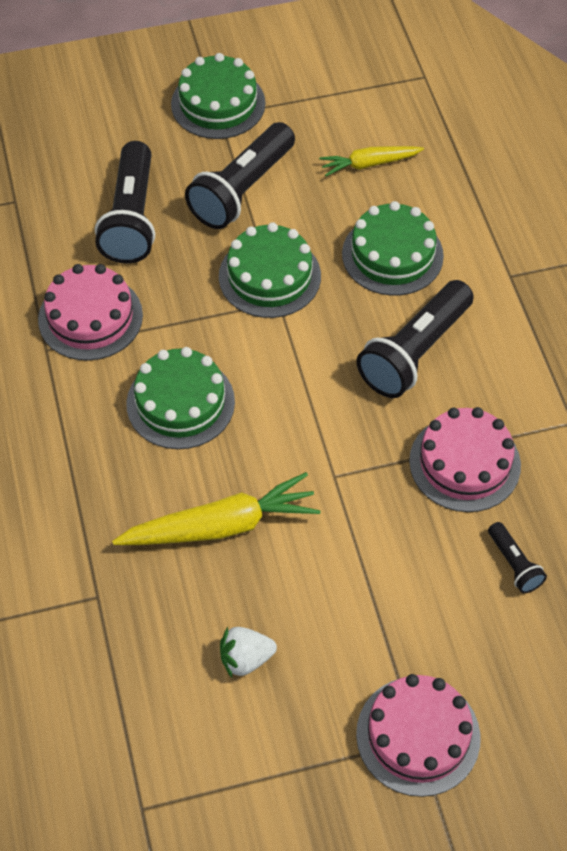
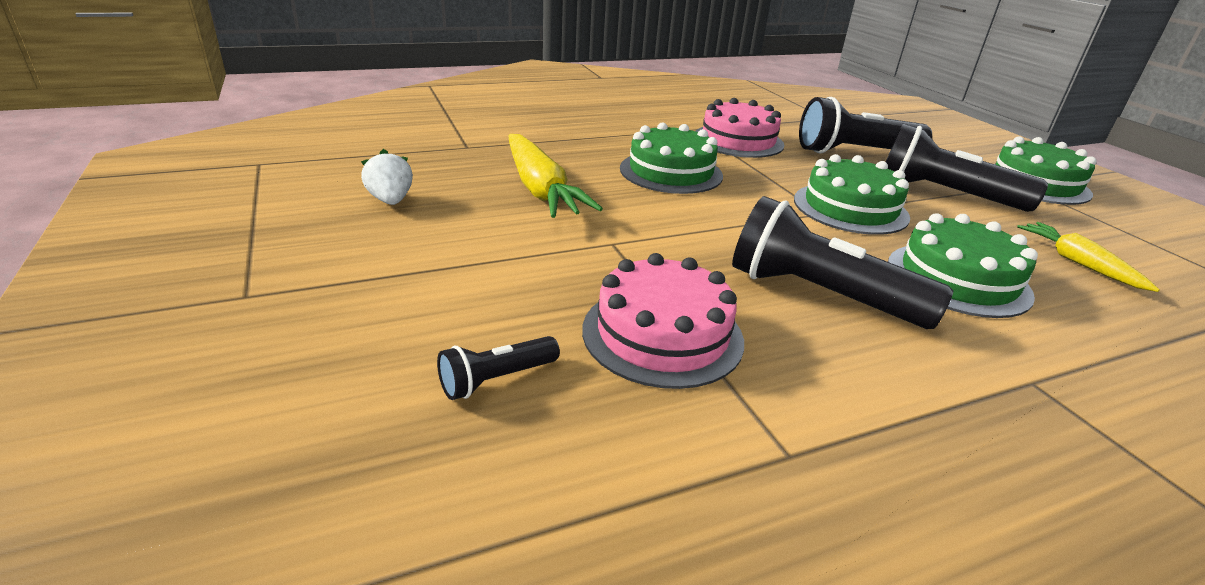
camera: 80 degrees right, 25 degrees down
pink cake [356,674,481,797] -> none

